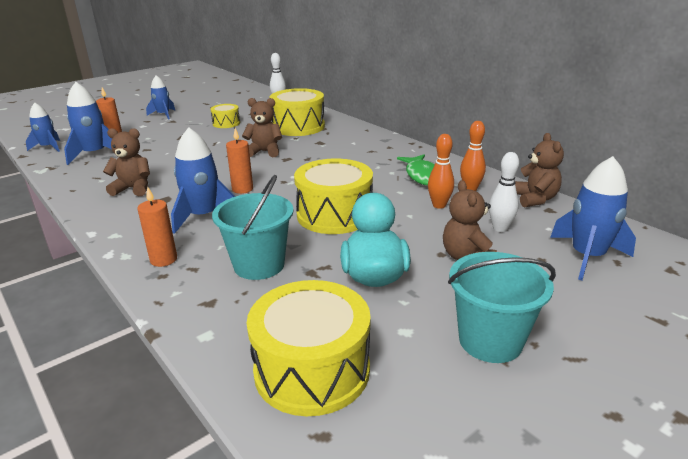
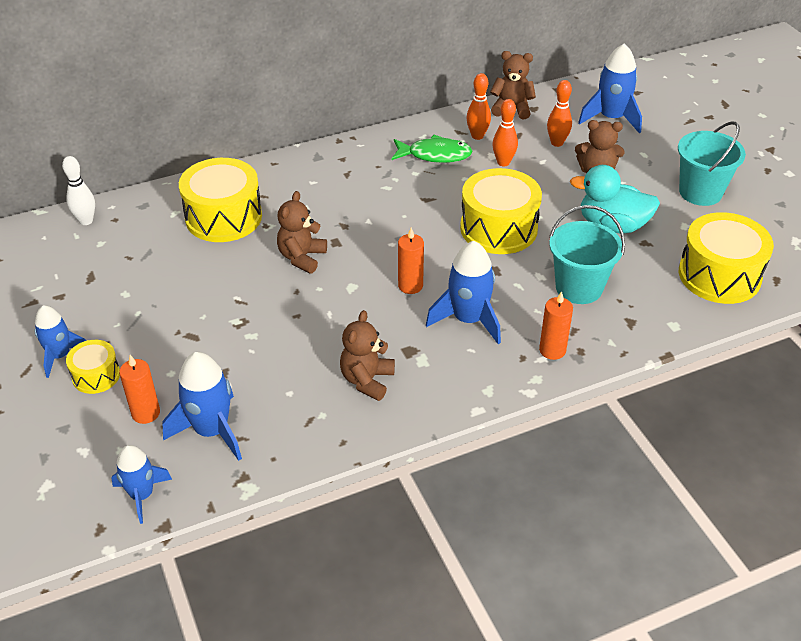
camera: 75 degrees left, 15 degrees up
yellow drum [210,104,240,128] -> yellow drum moved to [66,340,120,394]
white bowling pin [489,152,519,232] -> orange bowling pin [547,80,572,147]

